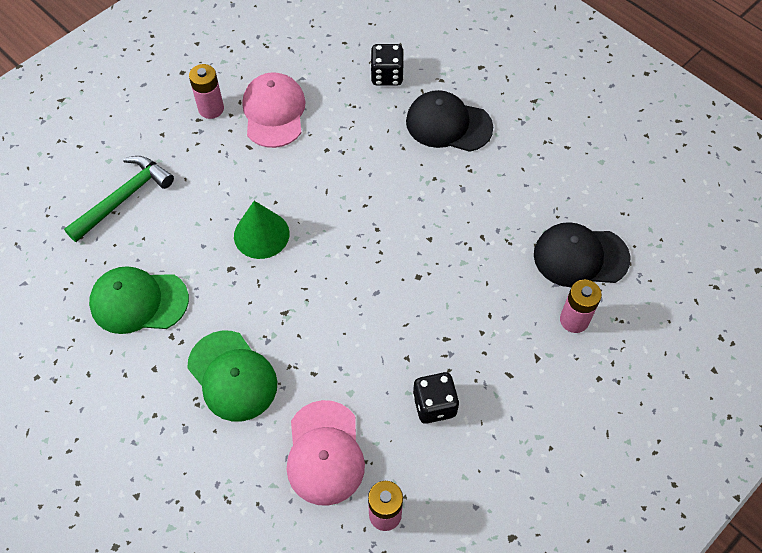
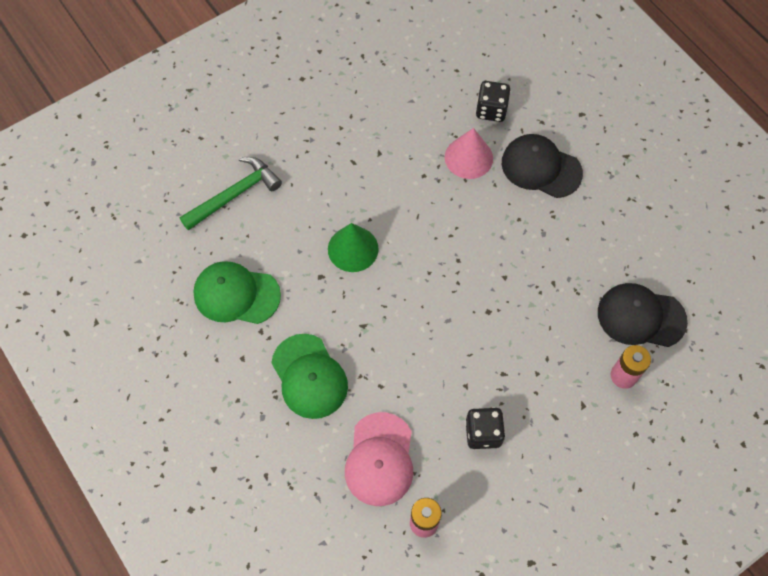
camera: 10 degrees right, 5 degrees up
pink battery [189,64,224,119] -> none
pink cap [243,72,306,148] -> none
none -> pink cone [445,128,493,179]

